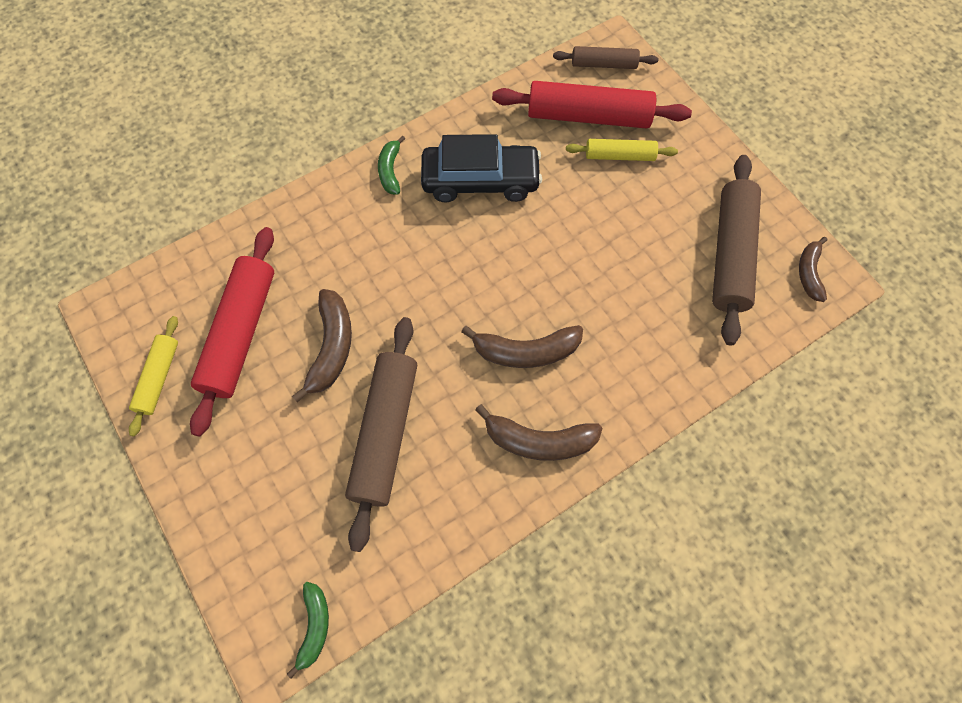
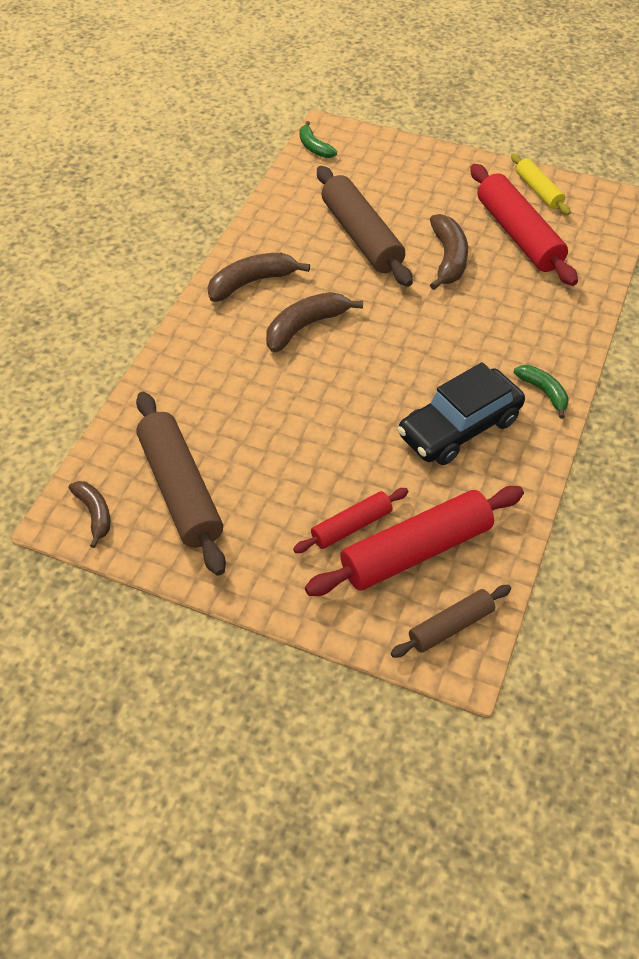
camera: 145 degrees right, 15 degrees down
brown banana [292,289,352,403] -> brown banana turned 150 degrees counterclockwise [430,214,468,290]
yellow rolling pin [566,139,678,161] -> red rolling pin [293,488,409,553]

